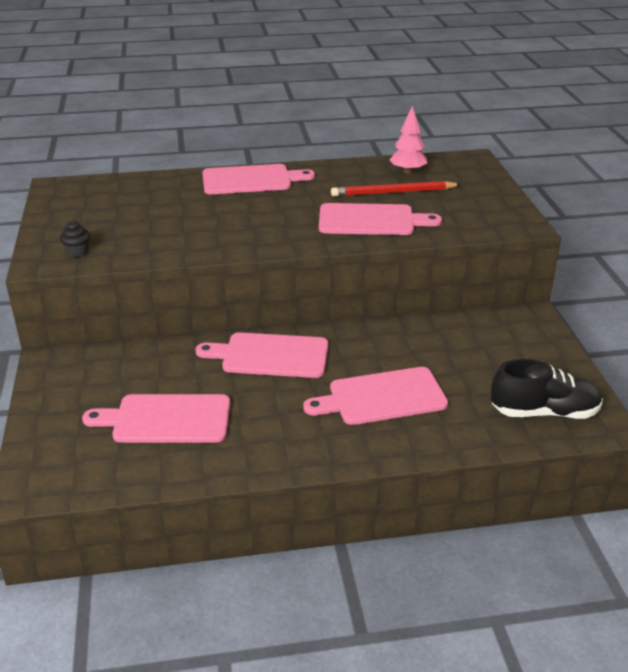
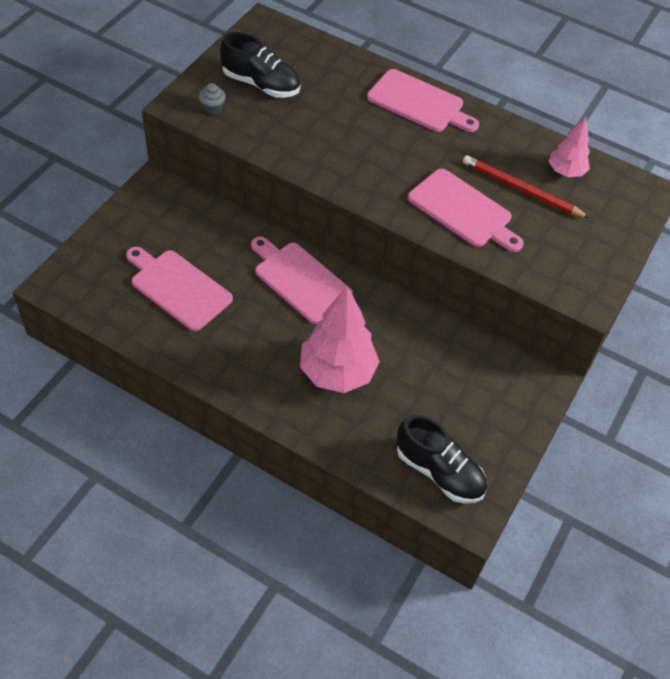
camera: 35 degrees right, 20 degrees up
black cupcake [60,221,90,257] -> grey cupcake [199,83,226,115]
pink cutting board [303,367,448,425] -> pink tree [300,286,380,393]
none -> black shoe [220,32,300,98]

